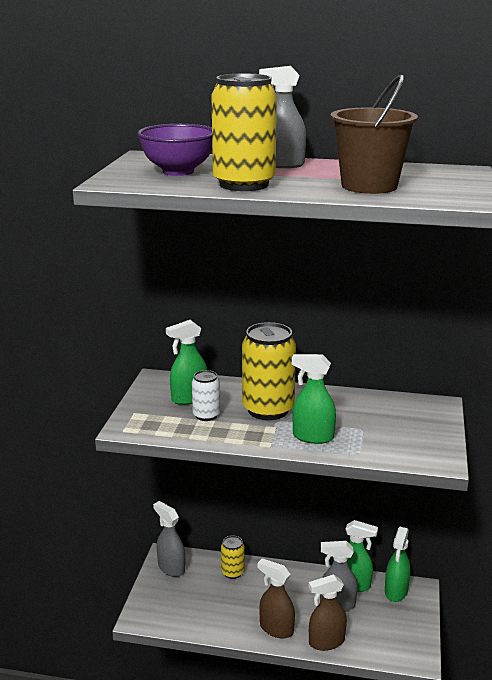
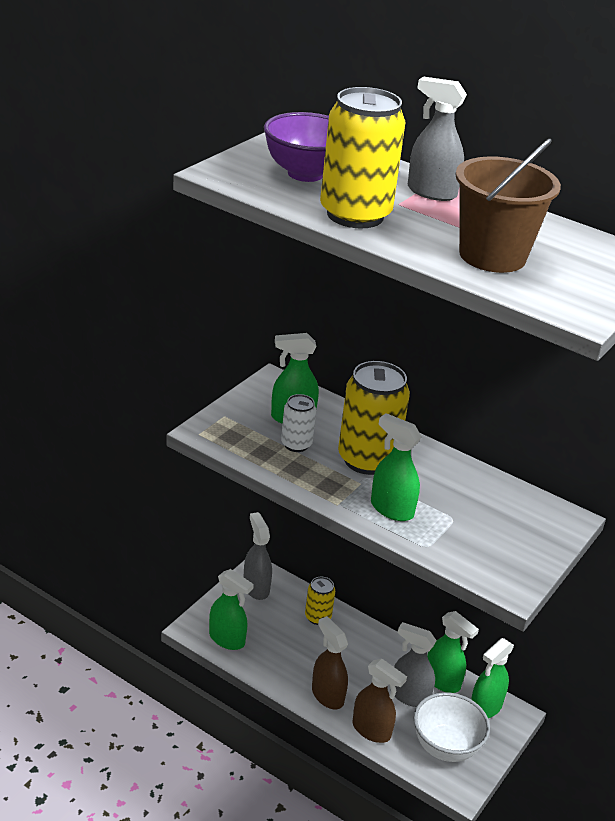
camera: 20 degrees right, 10 degrees up
brown spray bottle [309,574,347,651] -> brown spray bottle turned 150 degrees counterclockwise [352,659,407,743]
none -> green spray bottle [209,569,254,650]
none -> white bowl [414,692,490,762]

